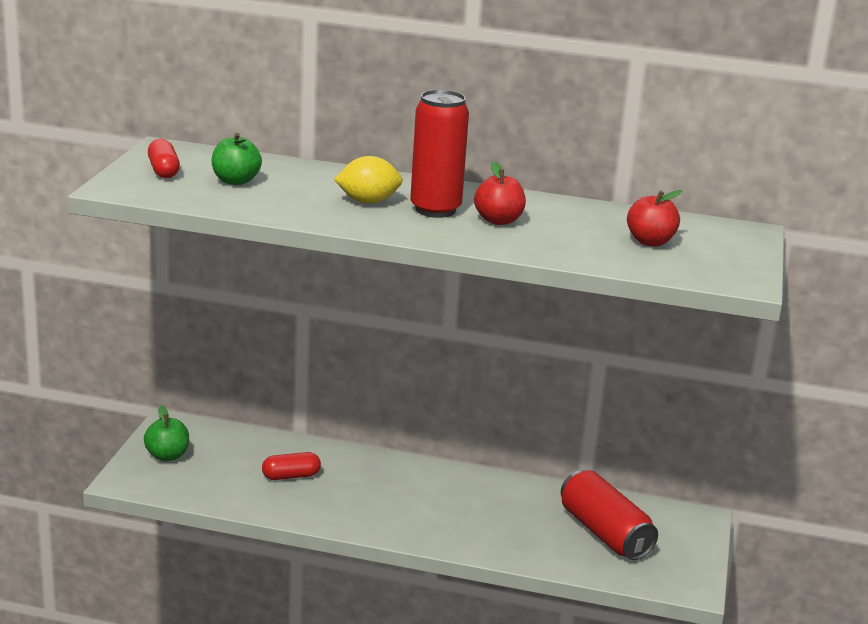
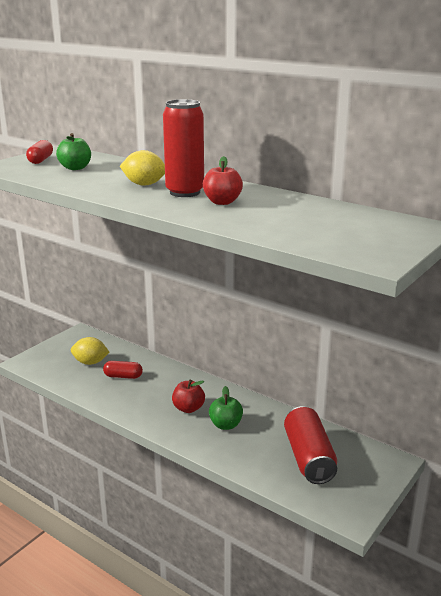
camera: 25 degrees right, 0 degrees up
green apple [144,405,189,461] -> green apple moved to [209,386,243,430]
red apple [627,190,682,246] -> red apple moved to [172,380,205,413]
none -> yellow lemon [71,337,109,365]

